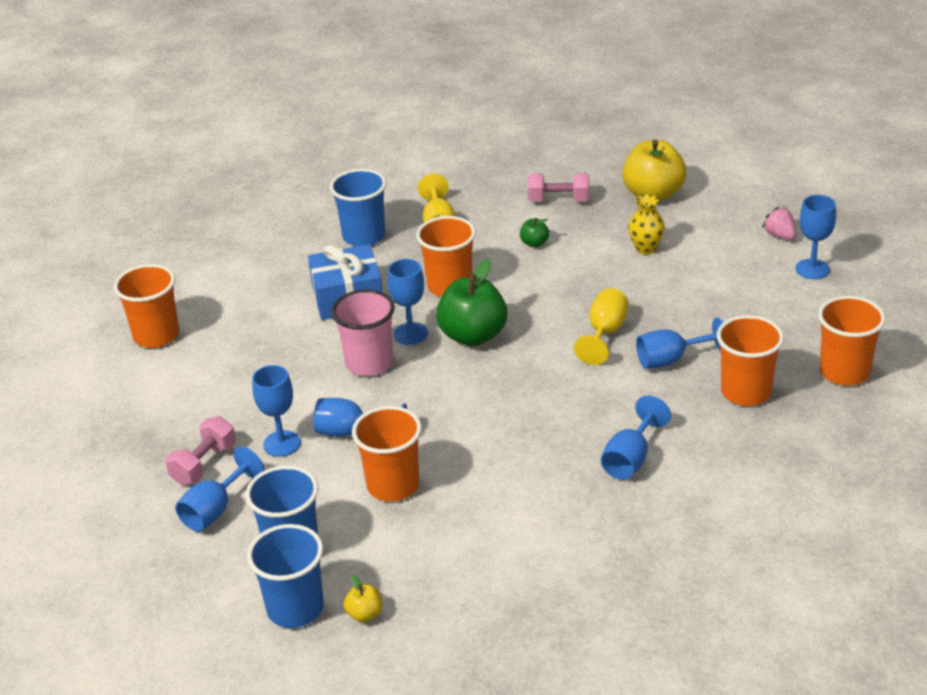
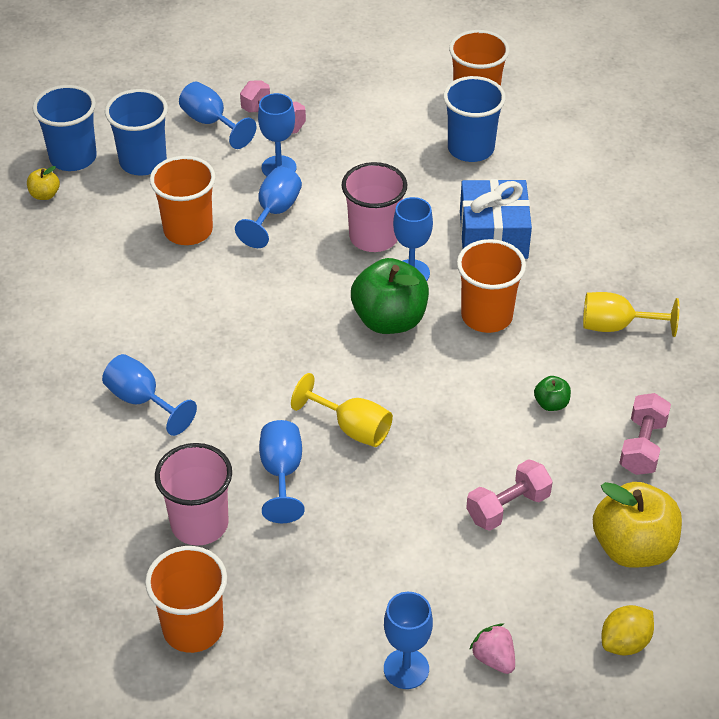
camera: 100 degrees right, 10 degrees up
blue cup [330,169,386,246] -> blue cup moved to [443,76,506,162]
yellow vase [628,194,665,254] -> pink dumbbell [466,459,553,531]
orange cup [717,315,784,406] -> pink cup [155,443,232,546]
pink strawberry [762,207,796,240] -> pink strawberry turned 105 degrees counterclockwise [469,623,515,674]
none -> yellow lemon [602,605,654,656]

